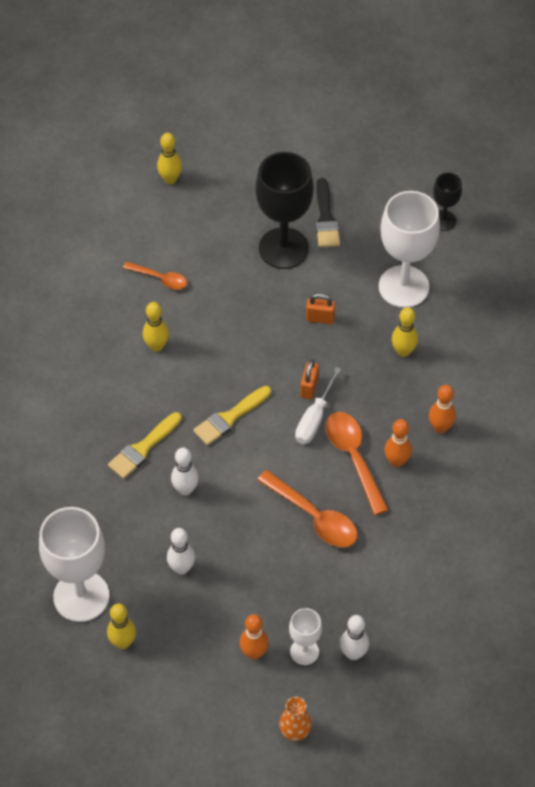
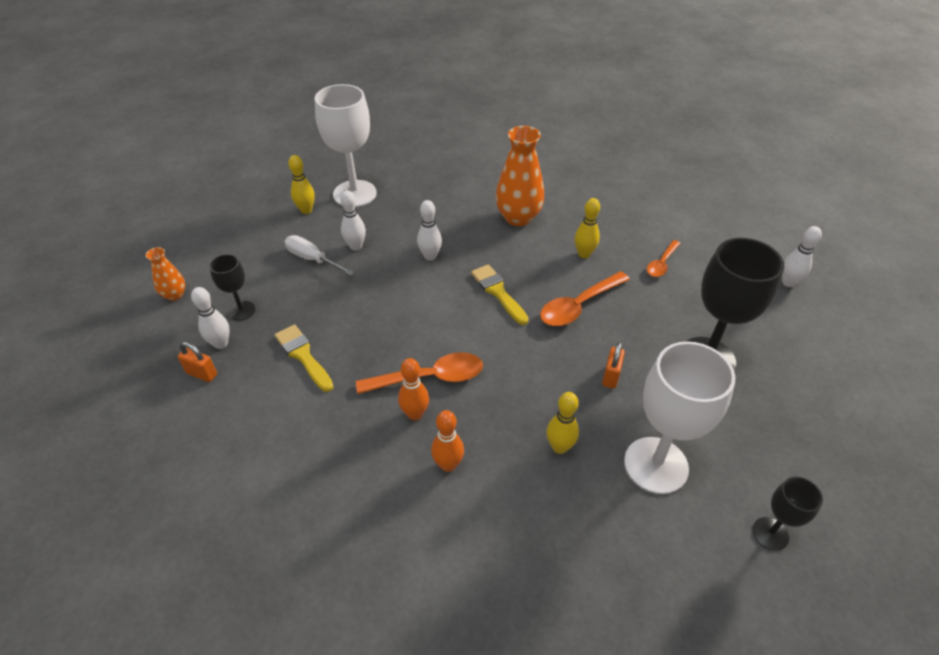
camera: 100 degrees right, 10 degrees down
yellow brush [108,412,182,479] -> yellow brush moved to [275,324,334,392]
yellow bowling pin [157,133,182,184] -> white bowling pin [782,226,822,287]
orange bowling pin [239,614,269,660] -> none
orange spoon [257,470,357,548] -> orange spoon moved to [540,271,630,326]
white goblet [289,608,322,665] -> black goblet [209,254,255,321]
white screwdriver [295,367,341,444] -> white screwdriver moved to [284,235,354,275]
orange padlock [300,359,319,399] -> orange padlock moved to [178,342,217,382]
black brush [316,178,340,247] -> none
none -> orange vase [496,126,544,226]

